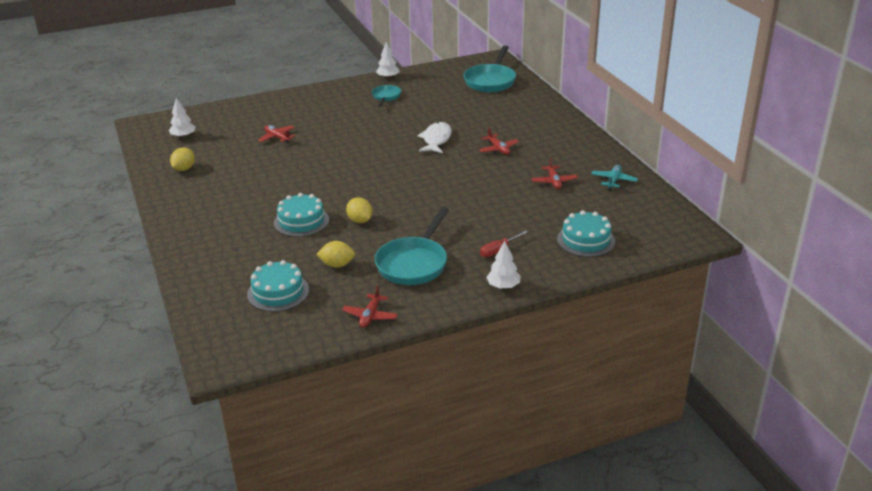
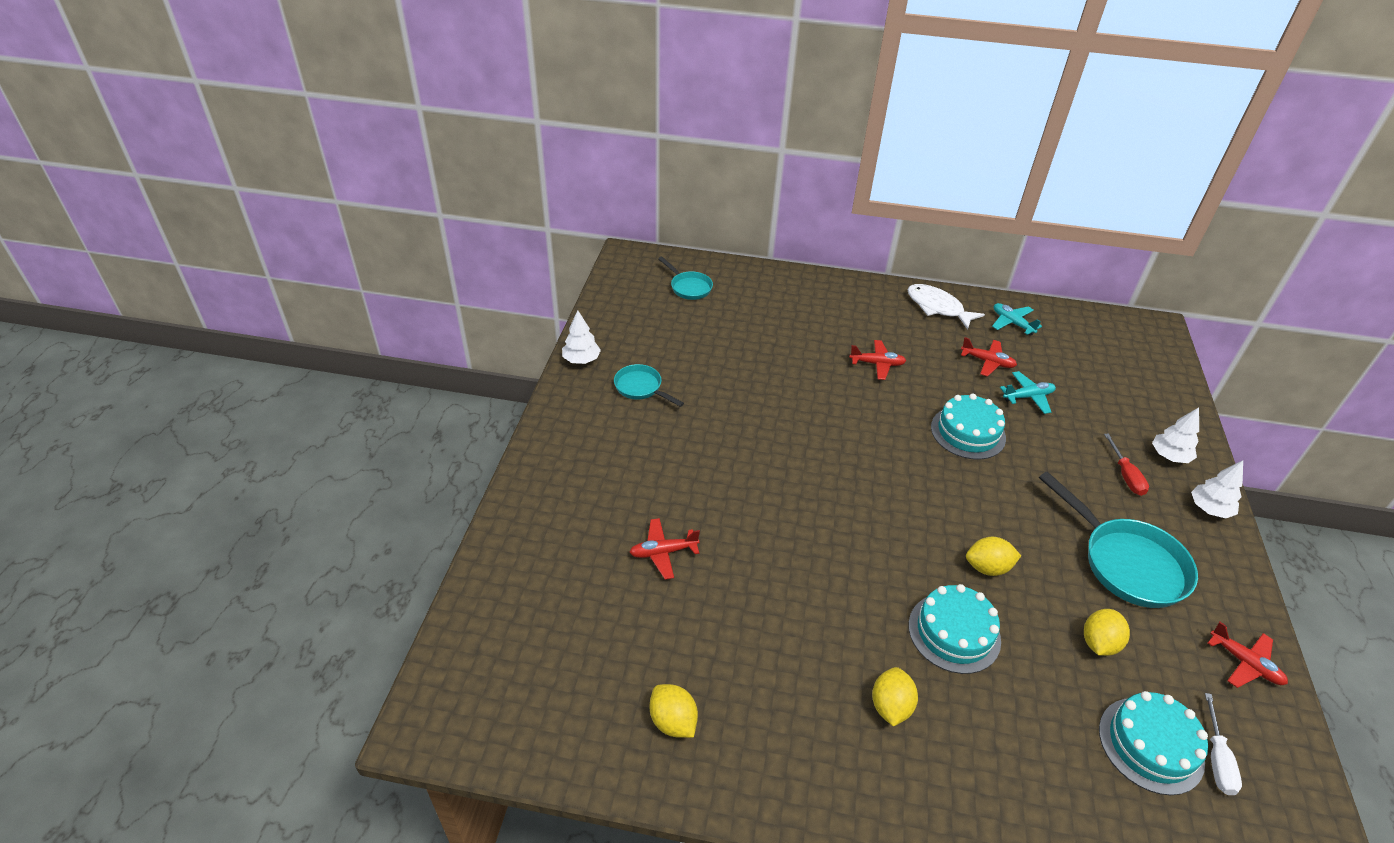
camera: 60 degrees left, 10 degrees up
white tree [169,98,196,138] -> white tree moved to [1152,407,1199,463]
white fish [417,122,452,153] -> white fish moved to [907,284,985,330]
turquoise pan [463,46,516,92] -> turquoise pan [658,257,713,300], size x0.55
turquoise cake [557,210,615,257] -> turquoise cake moved to [931,394,1006,460]
none -> yellow lemon [872,667,918,726]
none -> turquoise plane [1000,371,1056,414]
none -> white screwdriver [1205,693,1242,795]

